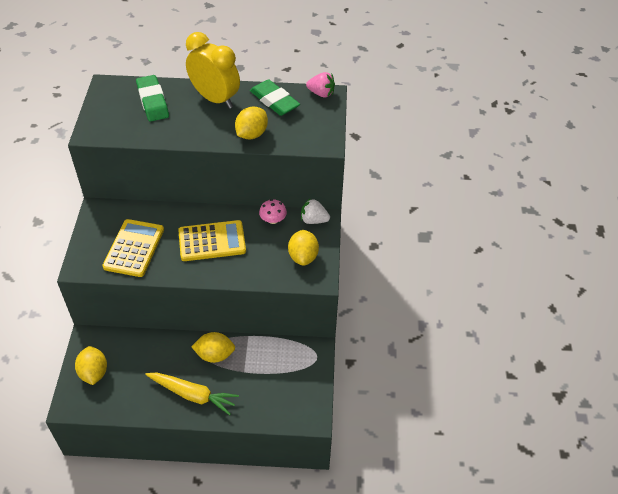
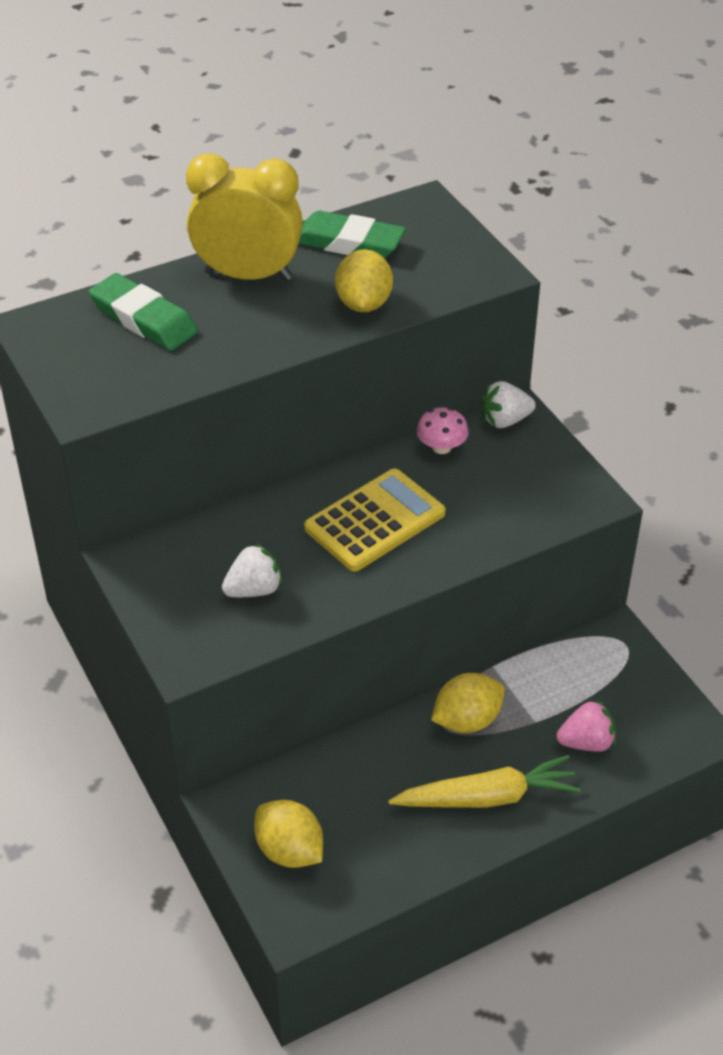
camera: 30 degrees left, 5 degrees down
yellow calculator [102,219,164,277] -> white strawberry [222,543,283,597]
yellow lemon [288,230,319,266] -> none
pink strawberry [306,72,335,98] -> pink strawberry moved to [556,699,616,752]

